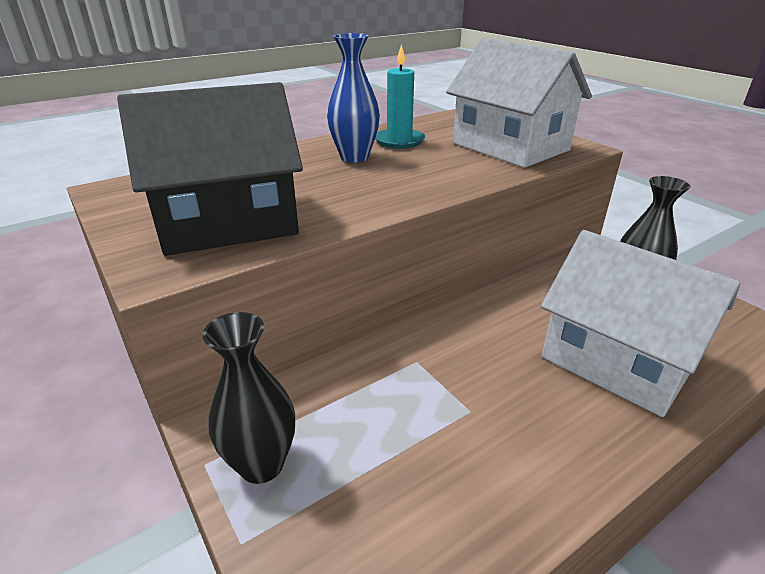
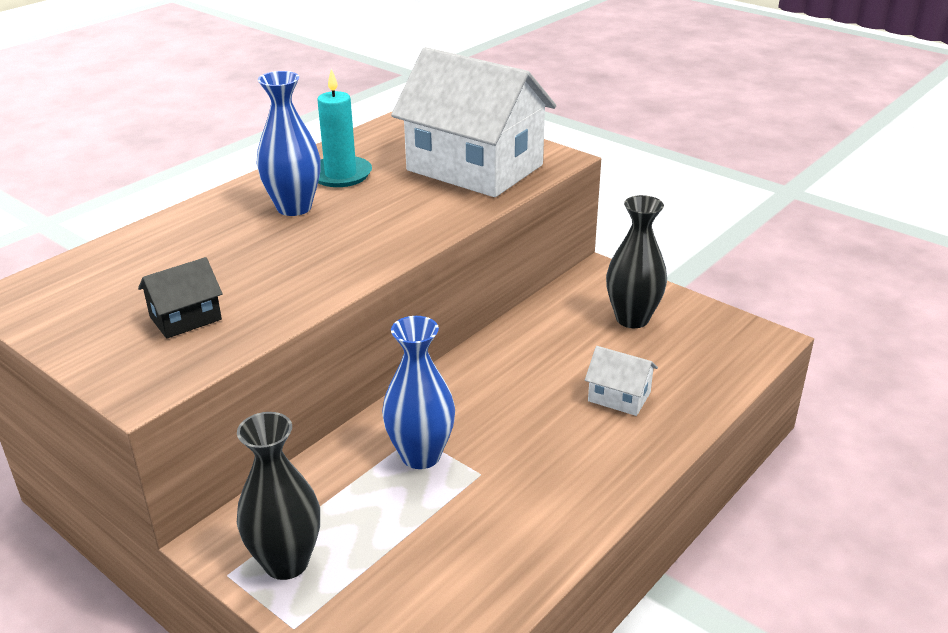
camera: 15 degrees left, 0 degrees up
black house [117,82,303,256] -> black house [138,257,223,339], size x0.42
white house [541,230,740,417] -> white house [585,346,658,416], size x0.42
none -> blue vase [382,316,455,469]

